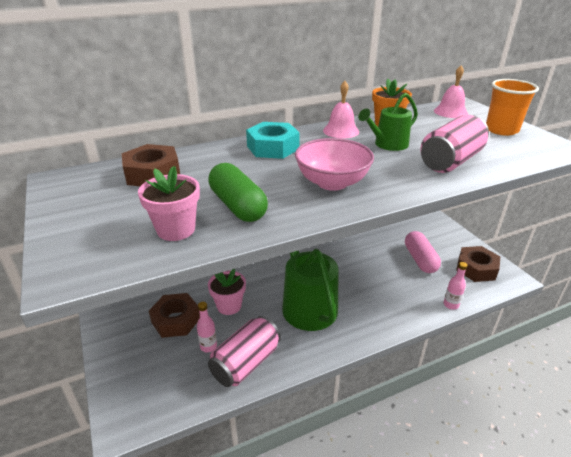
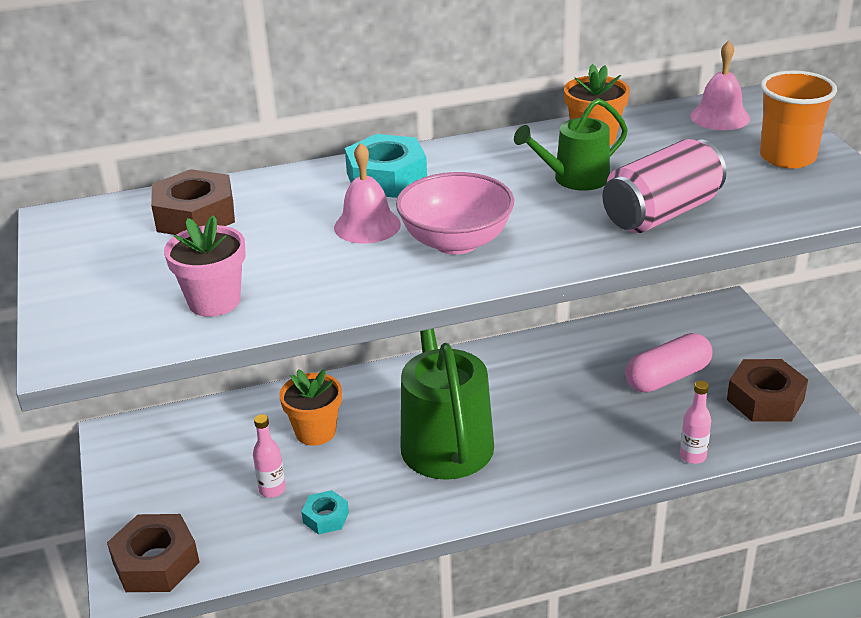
camera: 10 degrees right, 0 degrees up
brown nut [149,293,200,338] -> brown nut moved to [107,514,199,592]
green capsule [208,163,268,222] -> none
pink flower pot [208,269,246,315] -> orange flower pot [279,369,342,446]
pink can [208,316,281,387] -> turquoise nut [301,490,349,535]
pink bell [323,81,359,138] -> pink bell moved to [334,143,401,244]
pink capsule [405,231,441,273] -> pink capsule turned 60 degrees clockwise [625,333,712,393]

